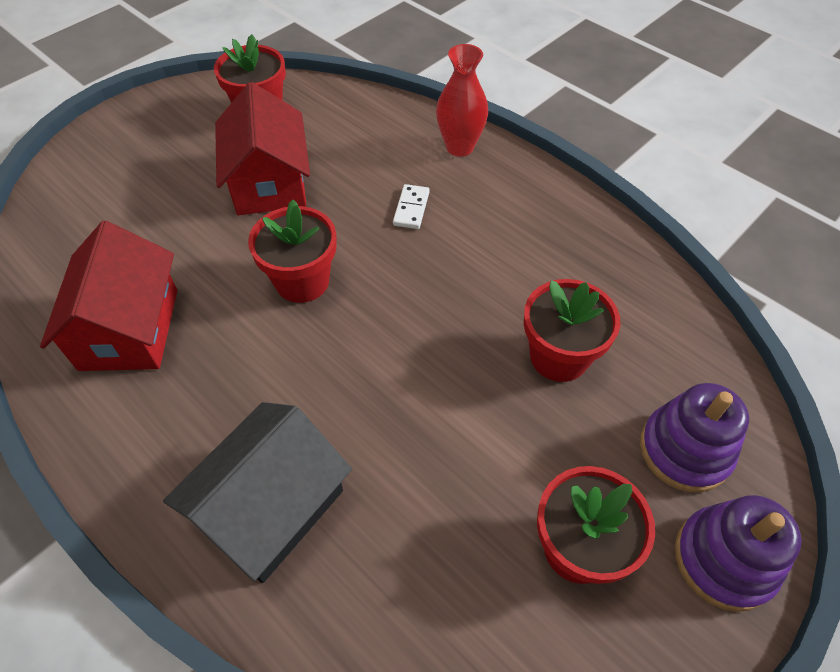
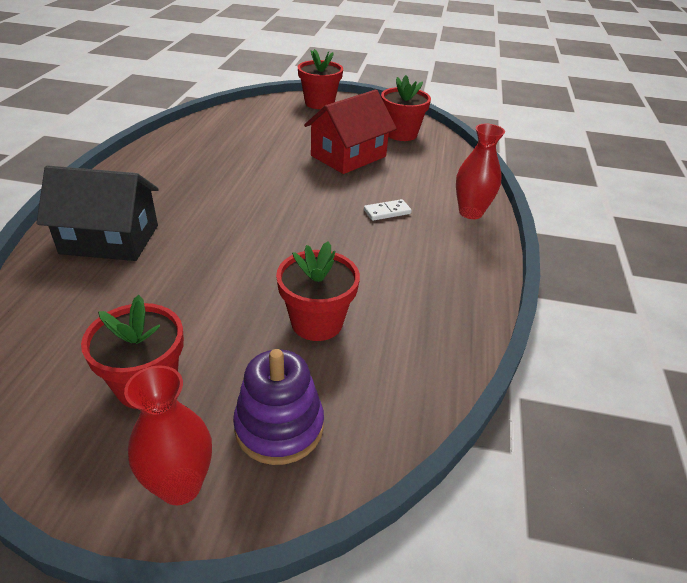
camera: 55 degrees right, 15 degrees down
red house [40,221,177,371] -> none
red flower pot [248,200,337,303] -> red flower pot moved to [298,49,343,109]
purple stacking toy [675,495,802,612] -> red vase [124,366,212,505]

